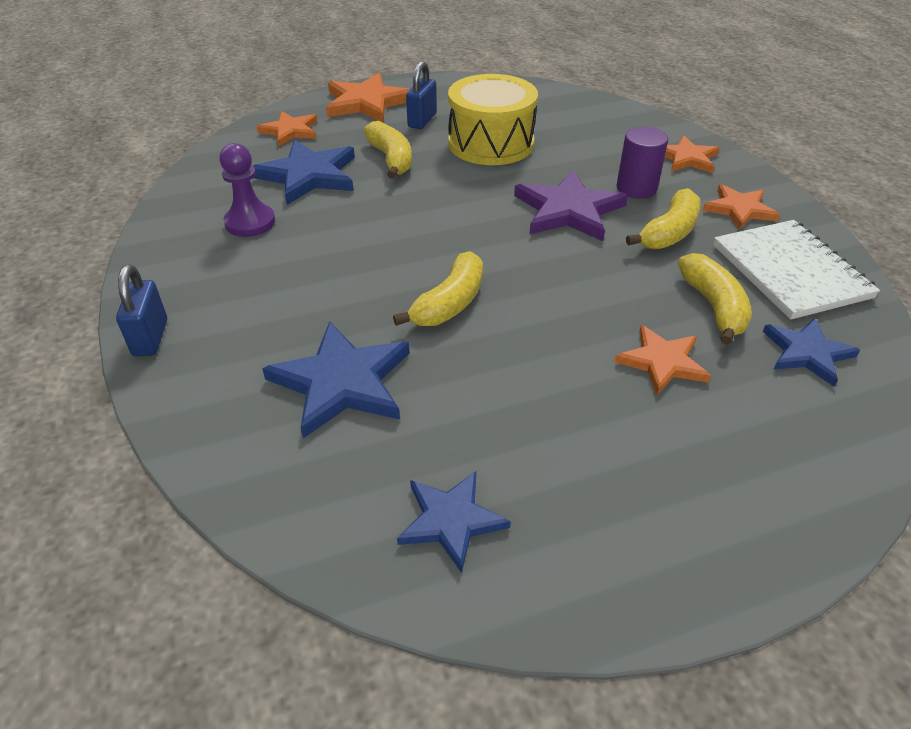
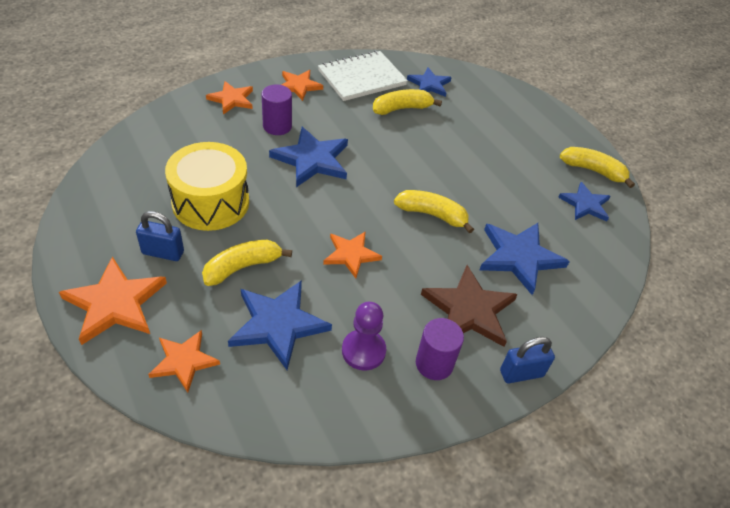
camera: 105 degrees left, 5 degrees up
purple star [514,170,628,241] -> blue star [269,127,348,187]
orange star [614,325,711,395] -> orange star moved to [323,231,382,278]
yellow banana [626,188,701,249] -> yellow banana moved to [560,147,635,188]
none -> purple cylinder [416,318,464,380]
none -> brown star [421,265,518,347]

